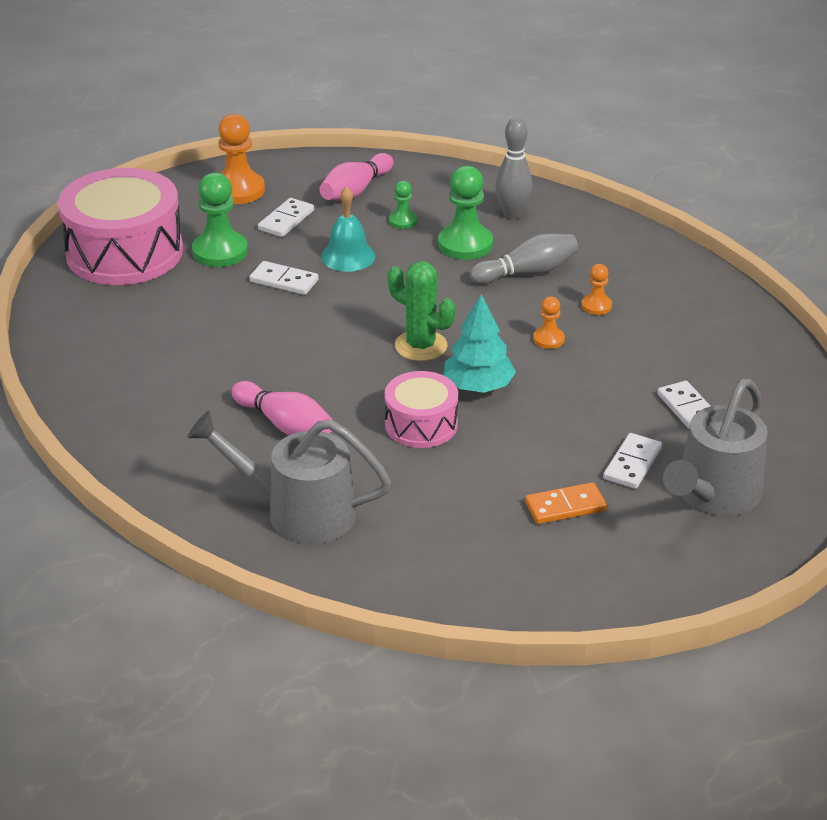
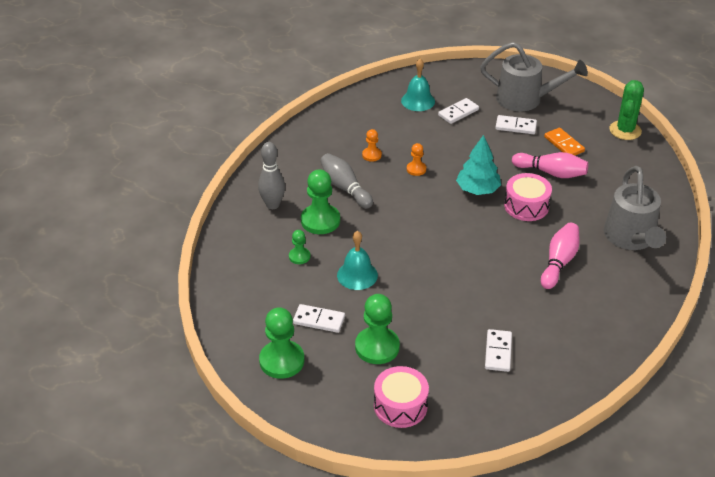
camera: 105 degrees left, 5 degrees up
pink drum [58,168,183,285] -> pink drum [374,366,429,428], size x0.55
orange pawn [218,114,265,204] -> green pawn [259,307,304,379]
white domino [249,261,319,295] -> white domino moved to [485,329,512,372]
pink bowling pin [319,153,393,200] -> pink bowling pin moved to [512,152,588,178]
green cactus [388,261,455,361] -> green cactus moved to [609,80,644,140]
none -> turquoise bell [401,59,435,111]

